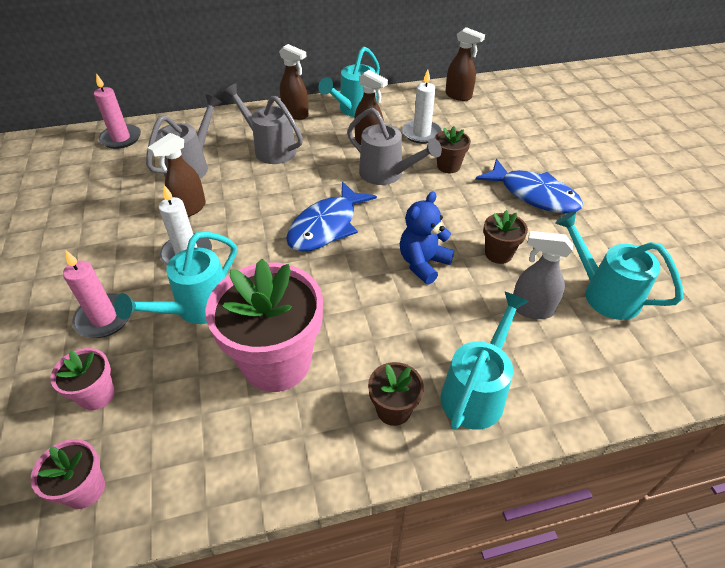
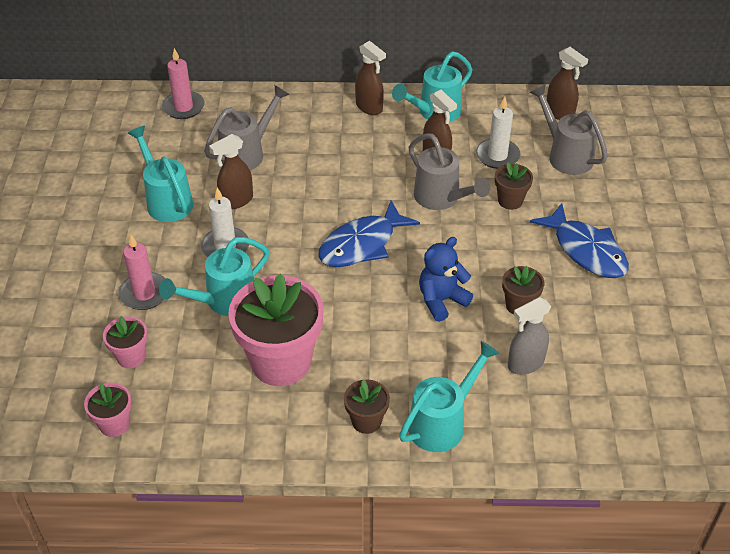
camera: 15 degrees right, 0 degrees up
grey watering can [223,84,303,164] -> grey watering can moved to [529,84,608,175]
grey spray bottle [513,231,573,319] -> grey spray bottle turned 60 degrees counterclockwise [508,297,552,375]
turquoise watering can [555,211,683,320] -> turquoise watering can moved to [128,126,194,222]

